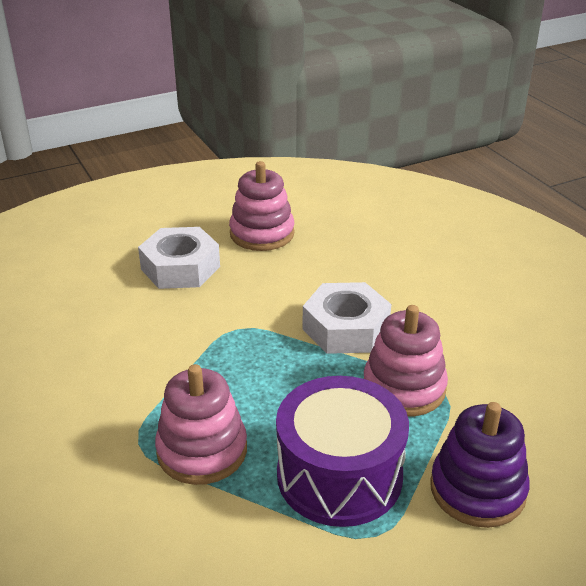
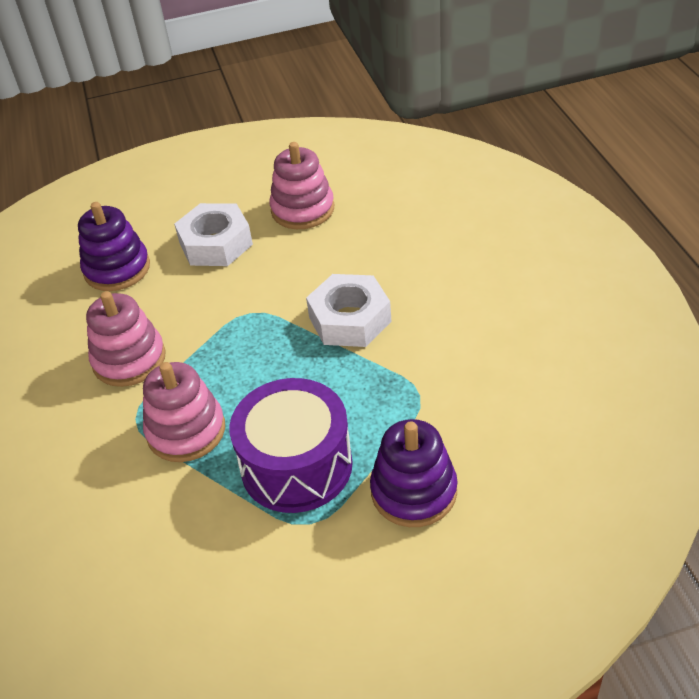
camera: 15 degrees right, 10 degrees up
pink stacking toy [364,305,448,416] -> pink stacking toy moved to [86,291,166,387]
none -> purple stacking toy [78,202,150,291]

